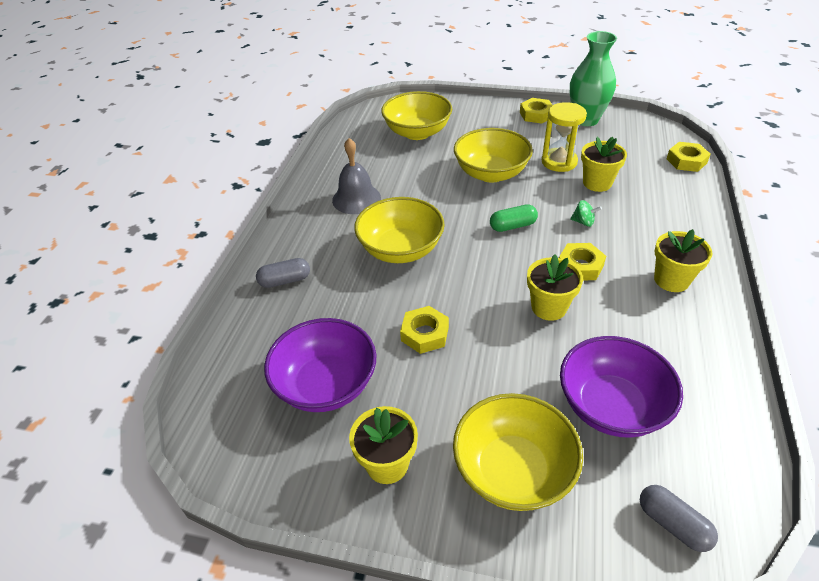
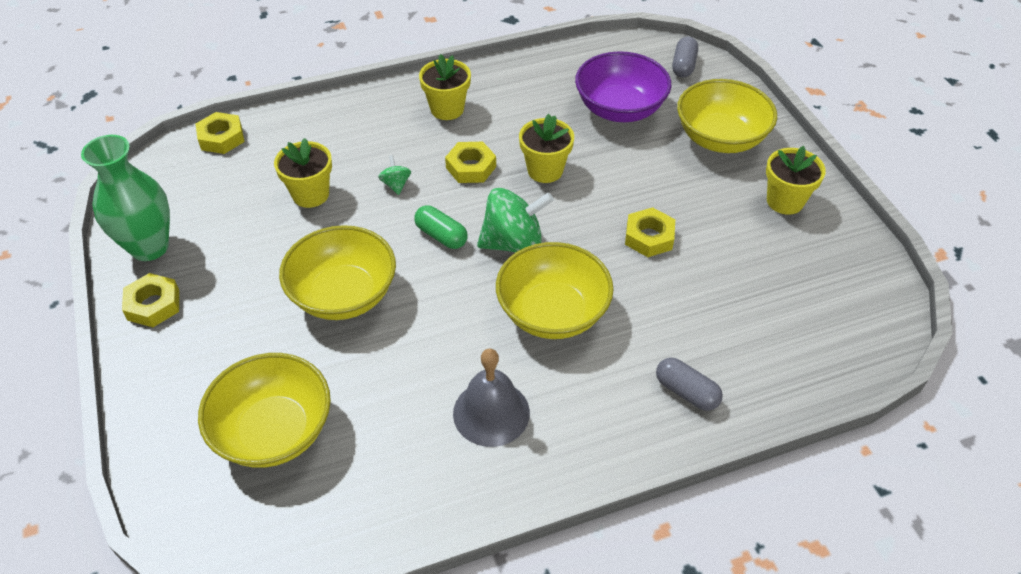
camera: 125 degrees left, 5 degrees up
purple bowl [264,318,376,412] -> none
yellow hourglass [542,102,587,172] -> none
none -> green spinning top [477,188,554,253]

